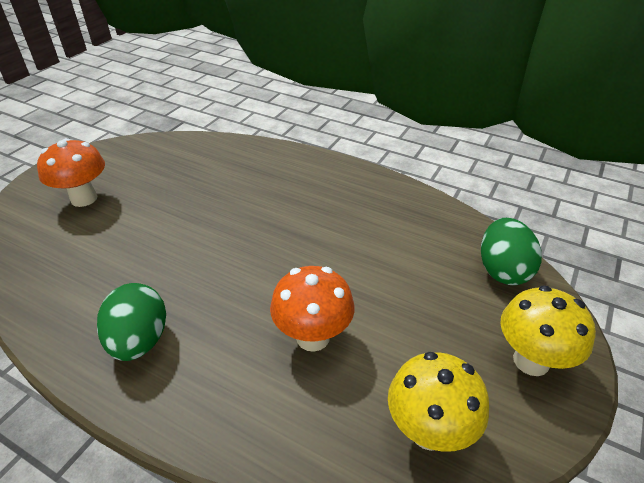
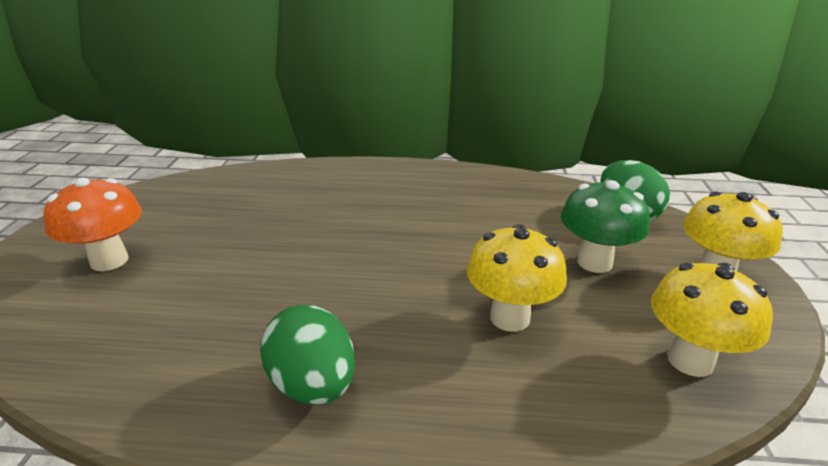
camera: 25 degrees left, 10 degrees down
orange mushroom [270,266,355,352] -> yellow mushroom [467,224,567,332]
none -> green mushroom [561,180,650,273]

